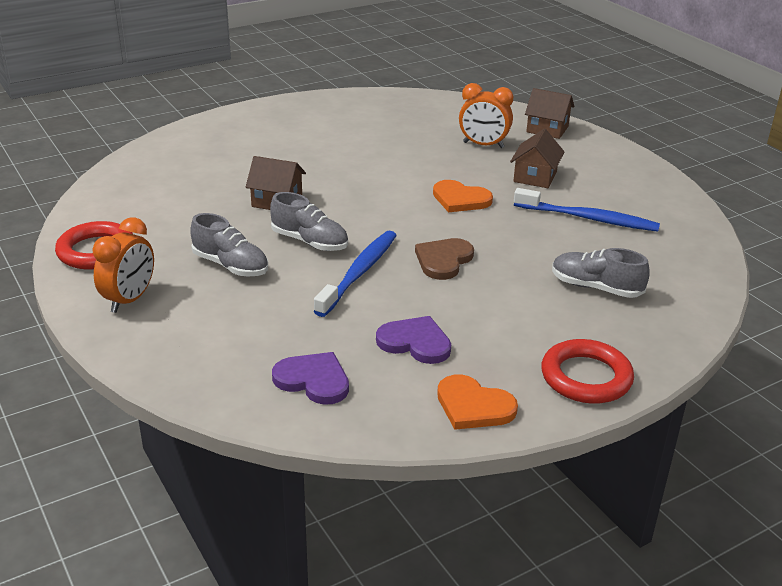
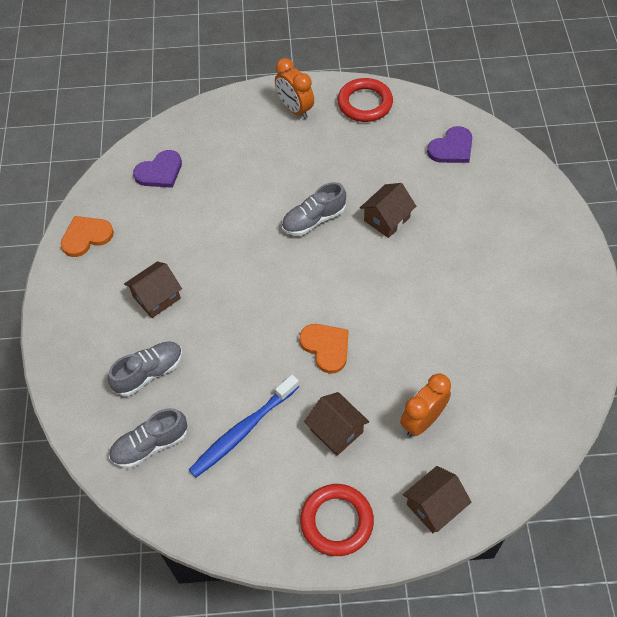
camera: 120 degrees right, 25 degrees up
grey shoe [190,213,268,276] -> grey shoe moved to [109,408,187,468]
blue toothbrush [314,231,397,317] -> none
purple heart [376,316,451,364] -> purple heart moved to [427,126,472,163]
brown heart [415,238,474,280] -> none
orange heart [433,180,493,212] -> orange heart turned 90 degrees clockwise [299,324,349,374]
red ring [541,339,634,404] -> red ring moved to [300,484,374,556]
none -> brown house [124,261,182,318]

